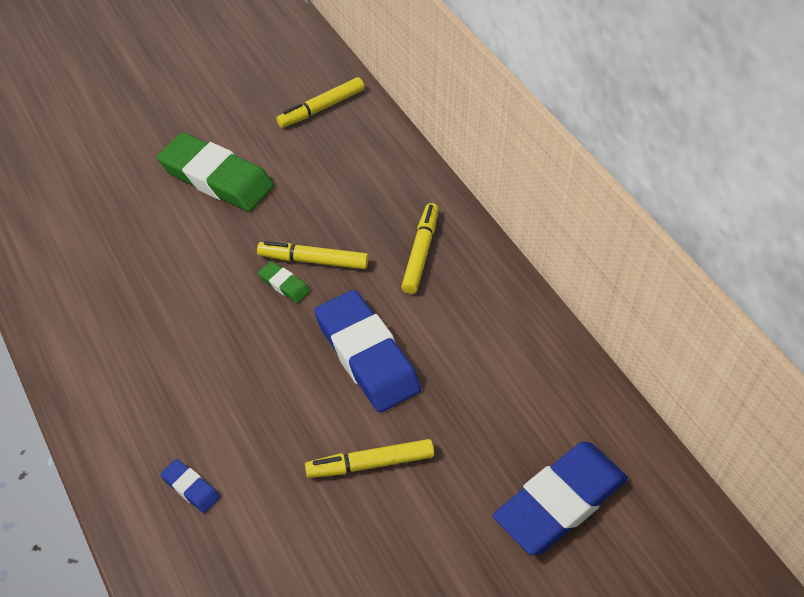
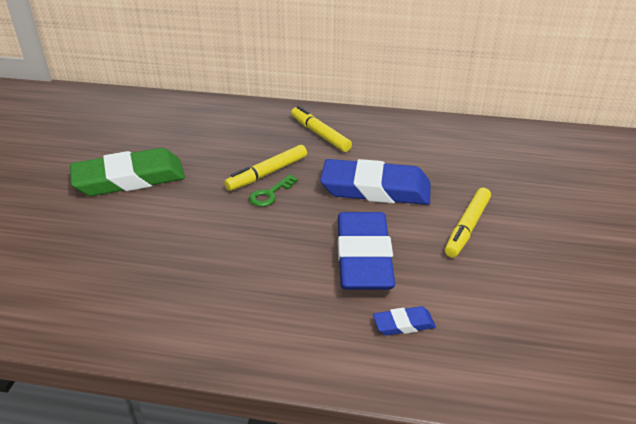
camera: 50 degrees left, 15 degrees down
green eraser [258,261,310,303] -> green key [249,174,298,207]
yellow marker [276,77,364,128] -> none
blue eraser [493,442,628,555] -> blue eraser moved to [337,212,395,290]

